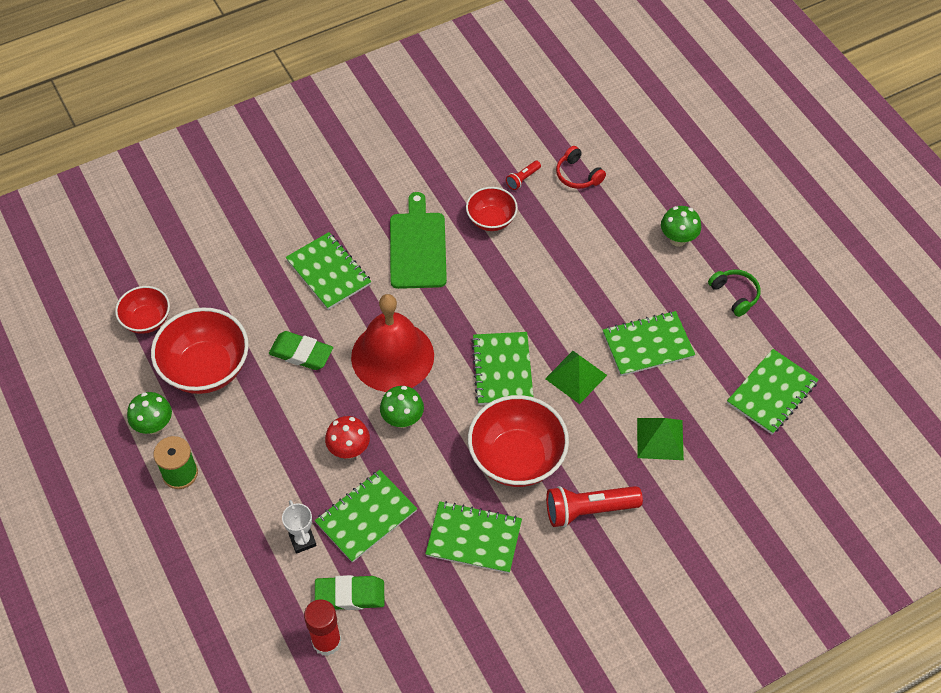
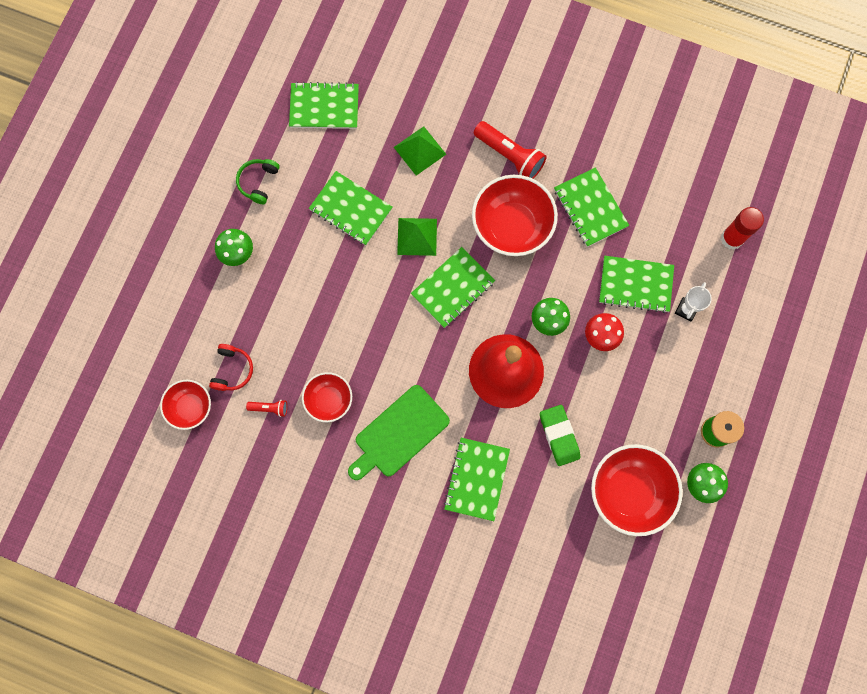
camera: 130 degrees left, 20 degrees up
red bowl [115,286,170,334] -> red bowl moved to [160,380,211,430]
green eraser [315,575,385,610] -> none

